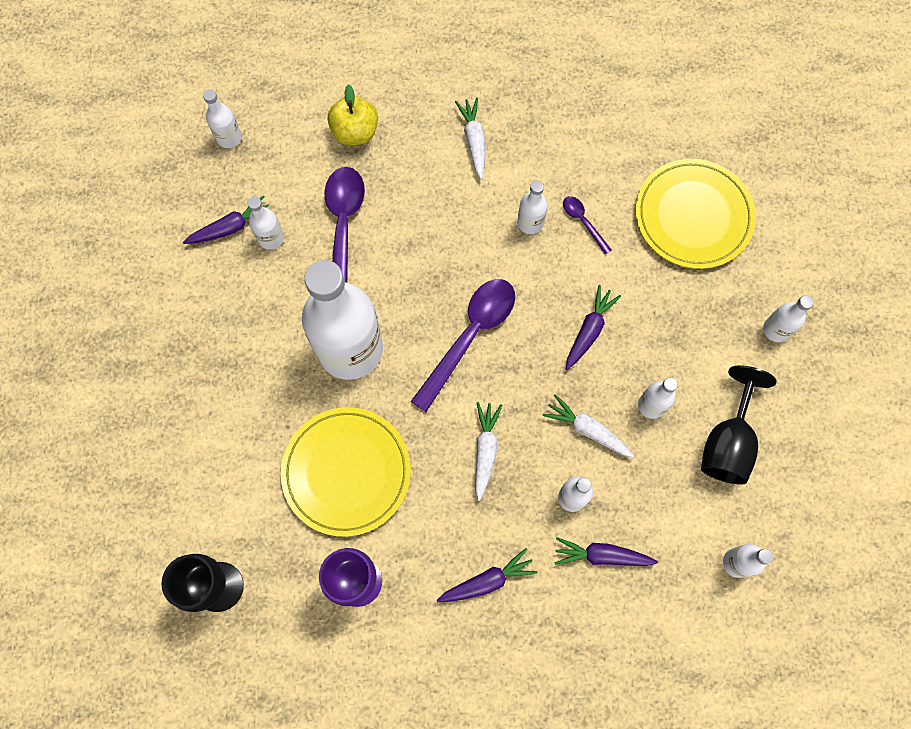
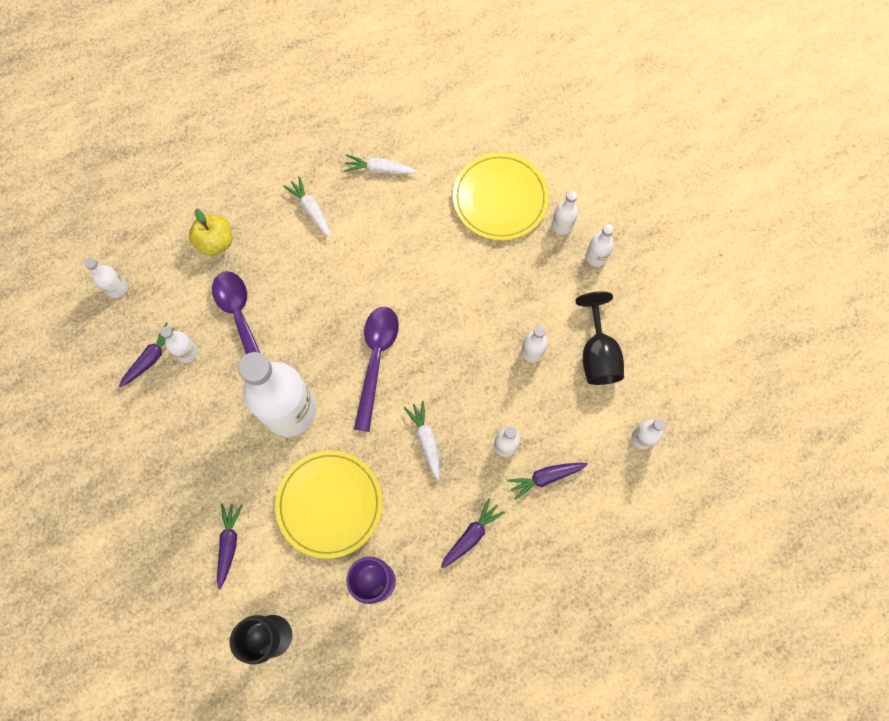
camera: 25 degrees left, 0 degrees up
white bottle [517,180,548,234] -> white bottle moved to [552,191,578,235]
white carrot [542,394,634,458] -> white carrot moved to [344,154,418,175]
purple spoon [563,196,612,254] -> none
purple carrot [566,285,621,370] -> purple carrot moved to [217,503,243,589]

